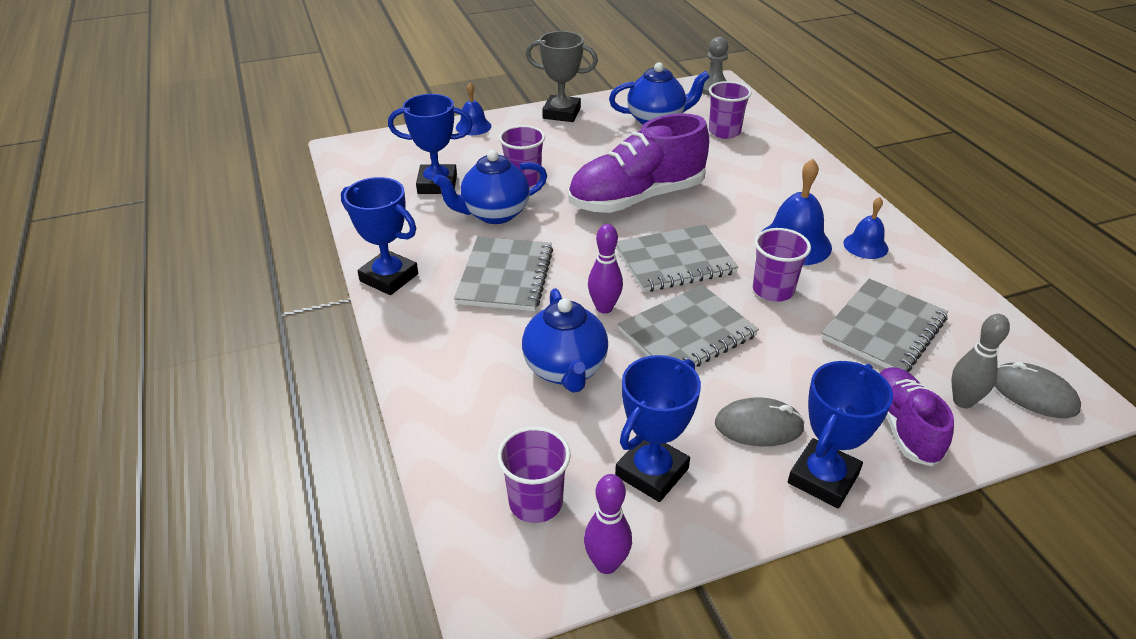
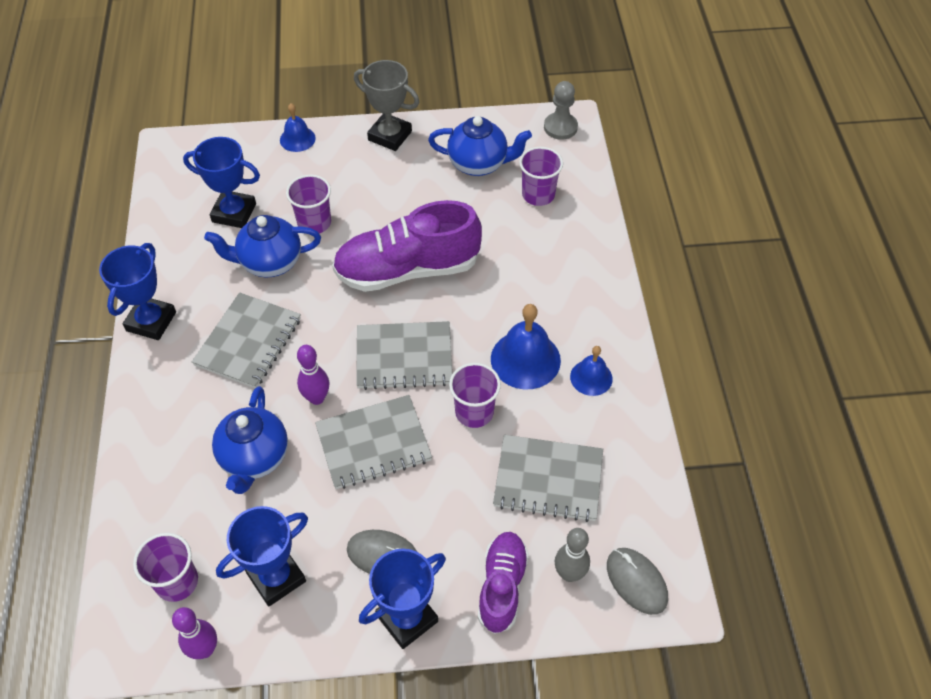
camera: 15 degrees right, 15 degrees up
blue trophy [341,177,418,295] -> blue trophy turned 60 degrees clockwise [99,243,176,340]
grey notebook [821,279,948,372] -> grey notebook turned 45 degrees clockwise [493,435,603,522]

